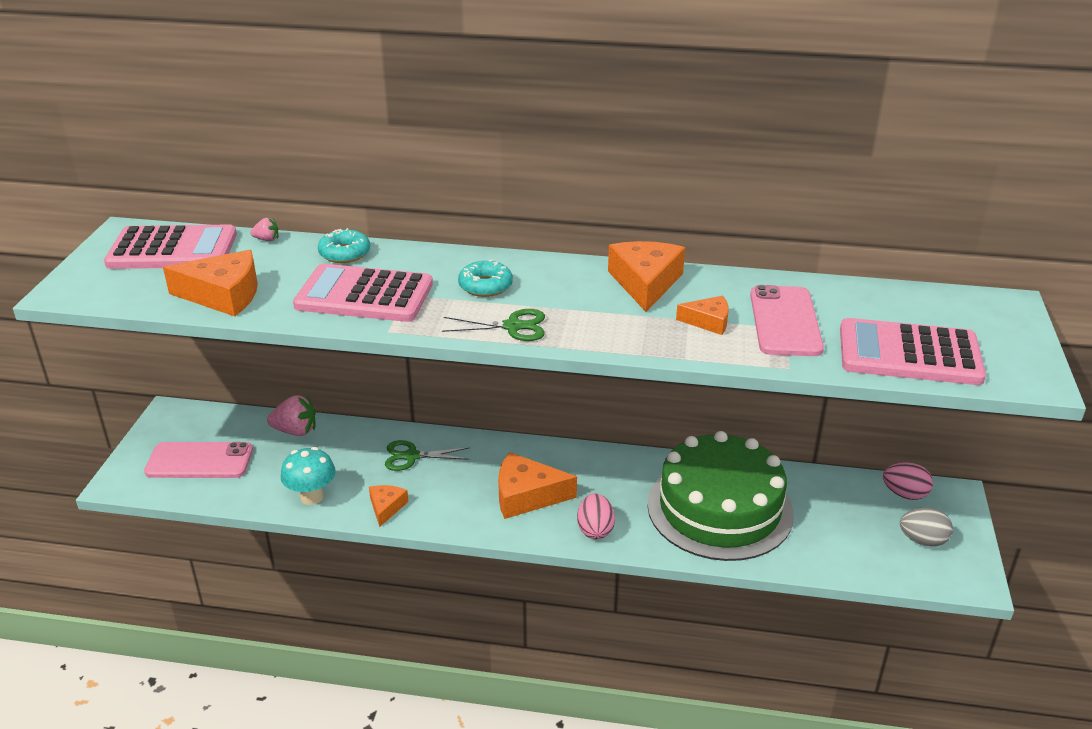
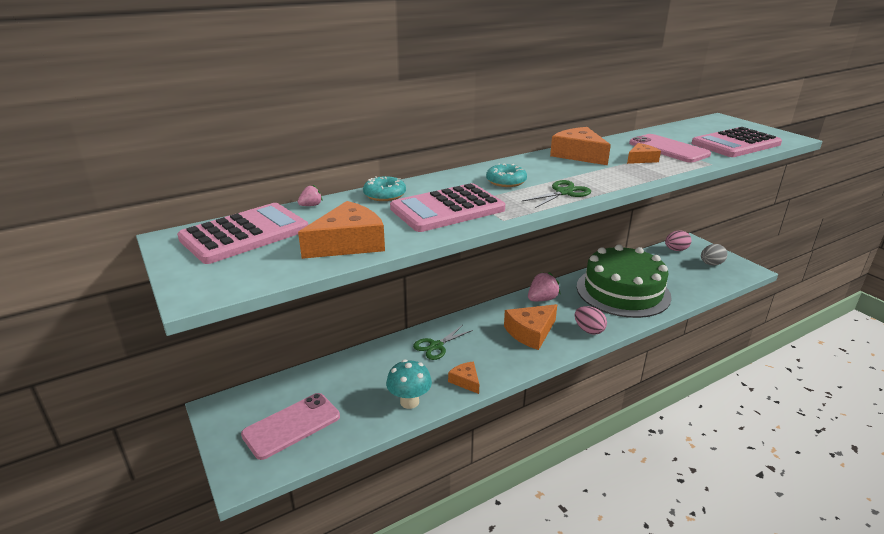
camera: 40 degrees left, 5 degrees down
pink strawberry [267,395,316,436] -> pink strawberry moved to [528,272,560,301]

